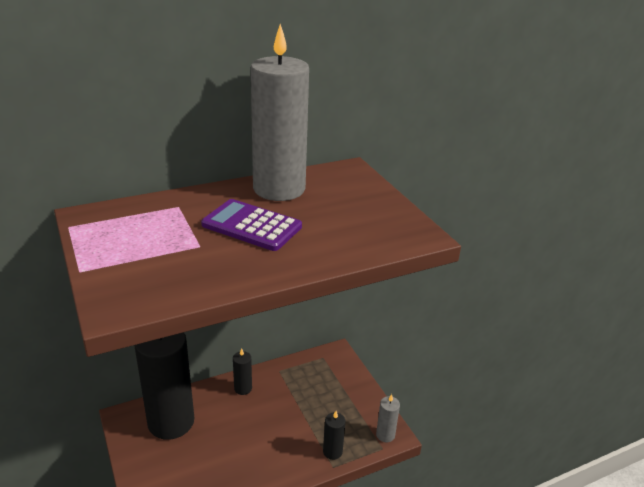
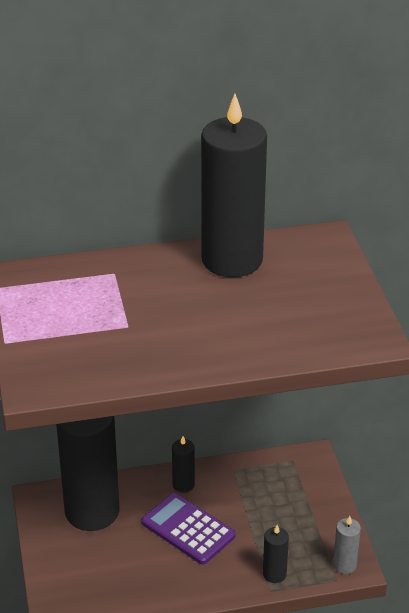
camera: 15 degrees right, 5 degrees up
purple calculator [201,199,302,251] -> purple calculator moved to [141,493,236,565]
grey candle [251,24,309,201] -> black candle [201,94,267,277]

